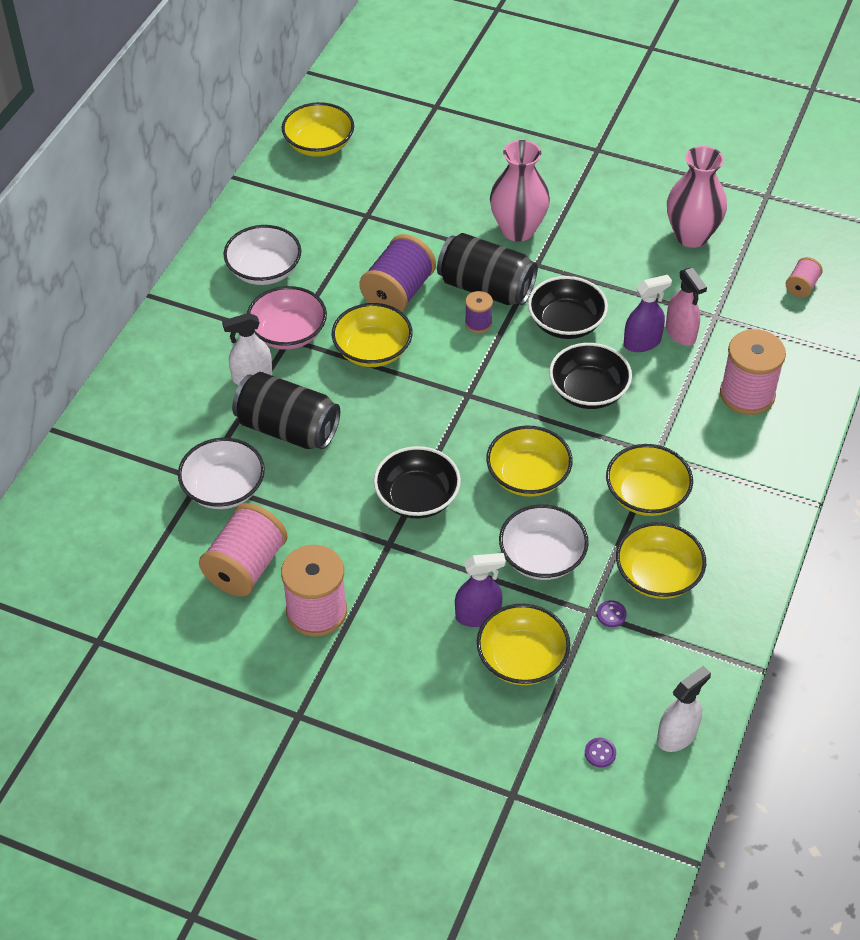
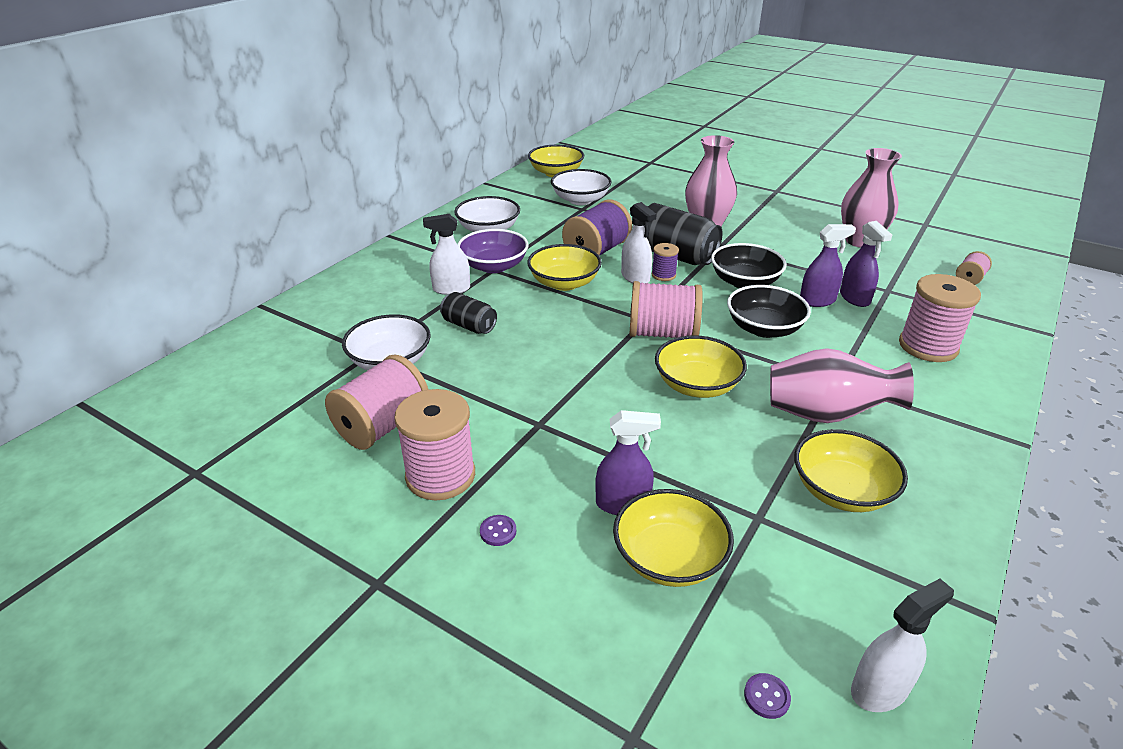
camera: 10 degrees right, 15 degrees down
black can [232,372,340,450] -> black can [440,292,497,334], size x0.57
pink bowl [247,286,327,350] -> purple bowl [458,229,529,273]
black bowl [374,446,461,519] -> none
white bowl [499,504,589,580] -> white bowl moved to [551,169,612,205]
purple button [597,600,627,627] -> purple button moved to [480,515,516,546]
yellow bowl [606,444,693,516] -> pink vase [770,348,914,423]
pink spray bottle [666,267,707,346] -> purple spray bottle [840,221,892,307]
none -> white spray bottle [621,202,657,284]
none -> pink spool [629,281,703,338]

